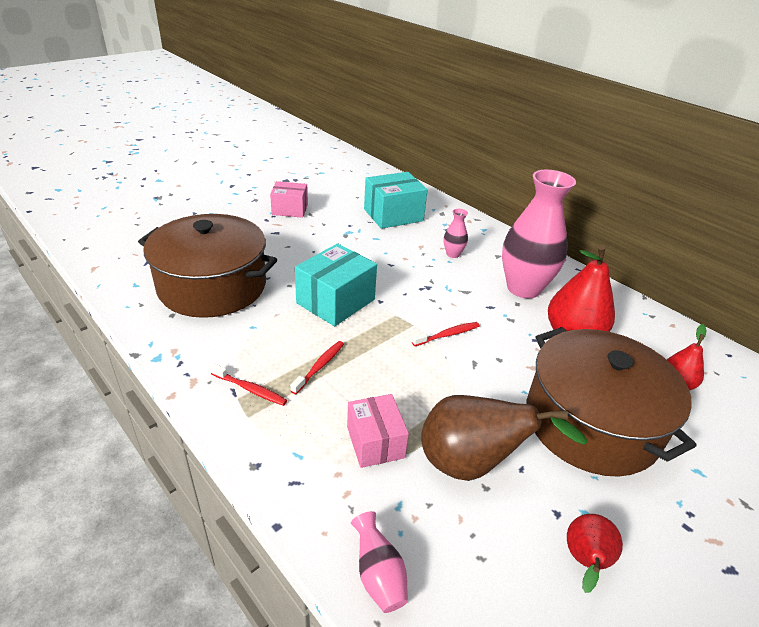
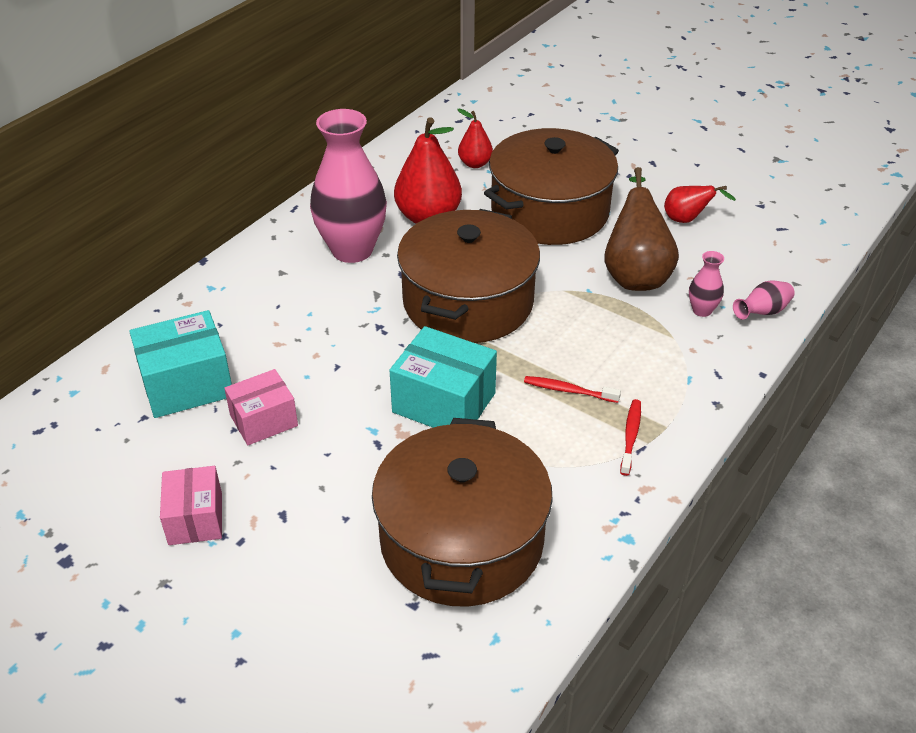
camera: 100 degrees left, 5 degrees up
pink box [347,394,409,468] -> pink box moved to [224,369,298,445]
turquoise box [364,172,428,229] -> turquoise box turned 75 degrees counterclockwise [129,310,232,418]
red toothbrush [412,322,480,346] -> brown pot [397,209,540,343]
pink vase [444,209,468,258] -> pink vase moved to [689,251,724,317]

